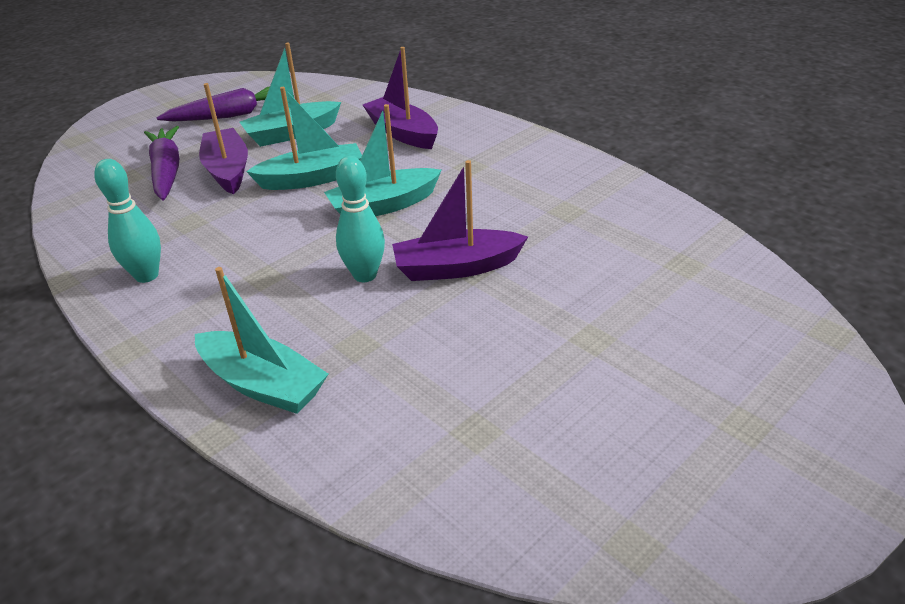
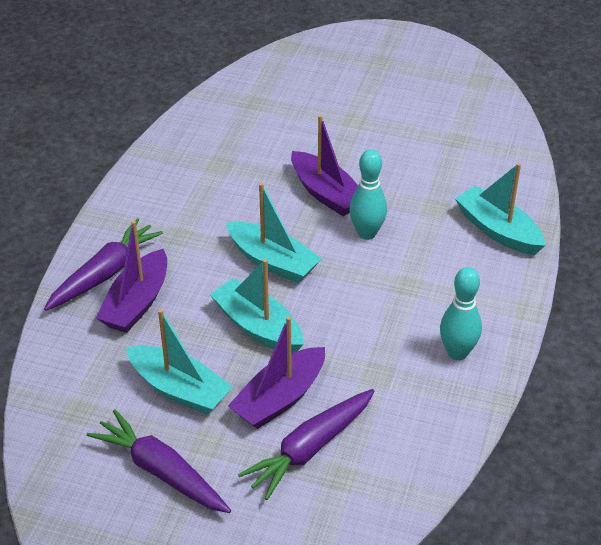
camera: 120 degrees left, 5 degrees up
turquoise boat [195,267,328,414] -> turquoise boat turned 45 degrees counterclockwise [455,163,546,255]
none -> purple carrot [44,218,163,311]

